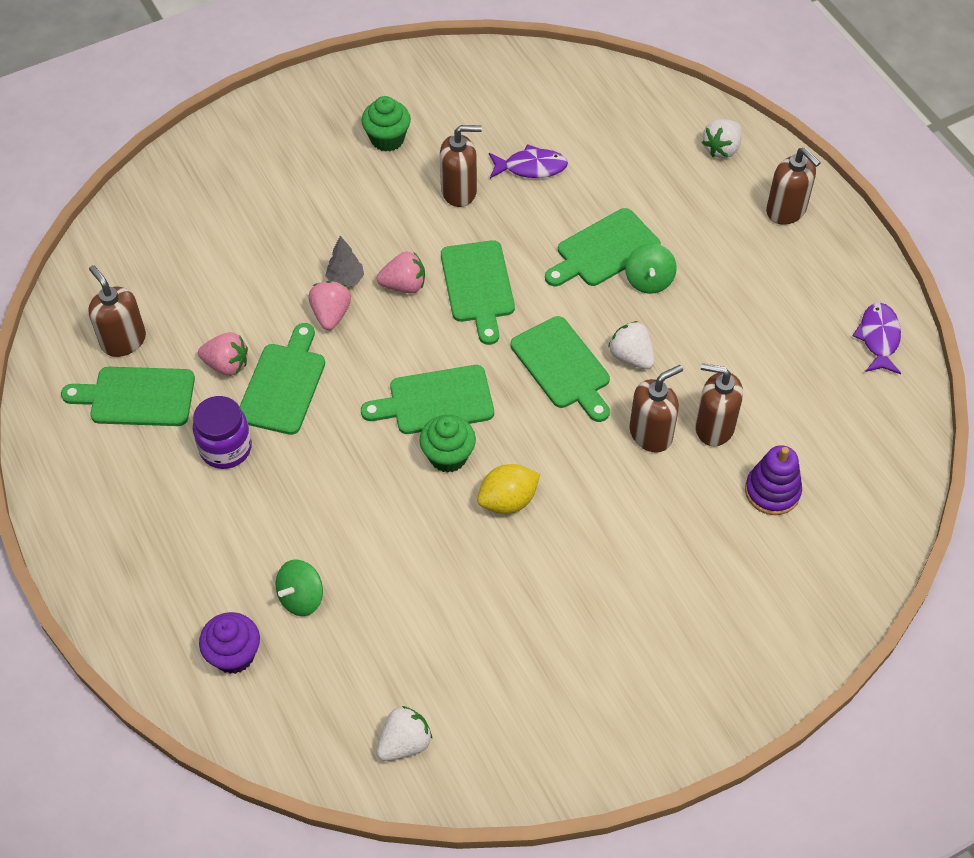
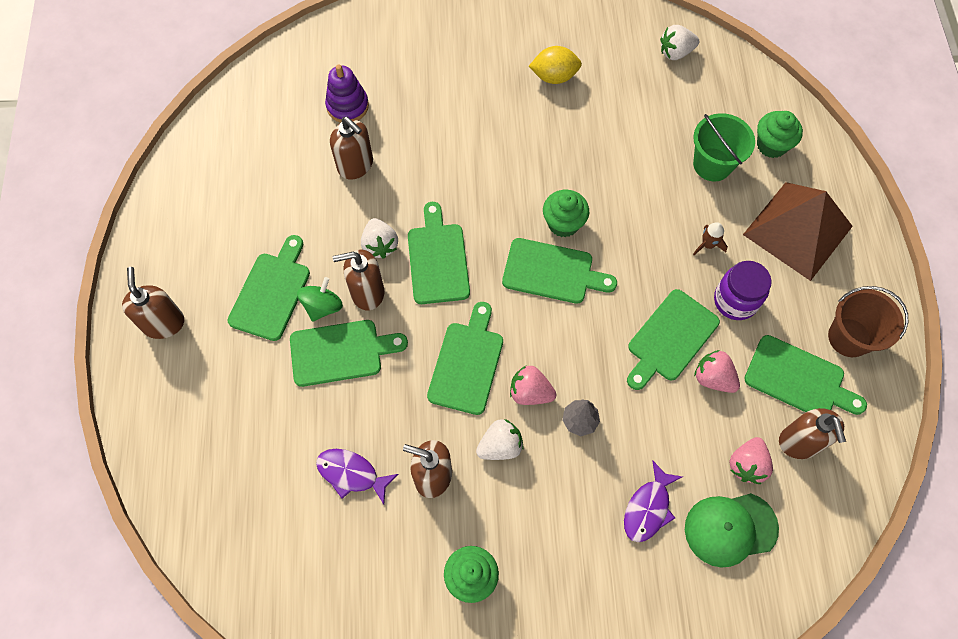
camera: 155 degrees left, 10 degrees up
purple cupcake [199,612,260,674] -> green cupcake [757,111,803,158]
green spinning top [276,559,323,616] -> green bucket [693,113,755,181]
pink strawberry [308,281,351,330] -> pink strawberry moved to [729,437,773,484]
yellow lemon [477,464,540,514] -> yellow lemon moved to [529,46,582,84]
brown soap dispenser [630,365,683,453] -> brown soap dispenser moved to [333,250,384,310]
white strawberry [702,119,742,158] -> white strawberry moved to [476,419,524,460]
purple fish [853,303,901,374] -> purple fish moved to [624,460,682,542]
none -> green cutting board [228,235,310,341]
none -> green cap [685,493,779,568]
none -> brown rocket [693,222,728,255]
none -> brown pyramid [743,182,853,281]
none -> brown bucket [828,286,908,357]

